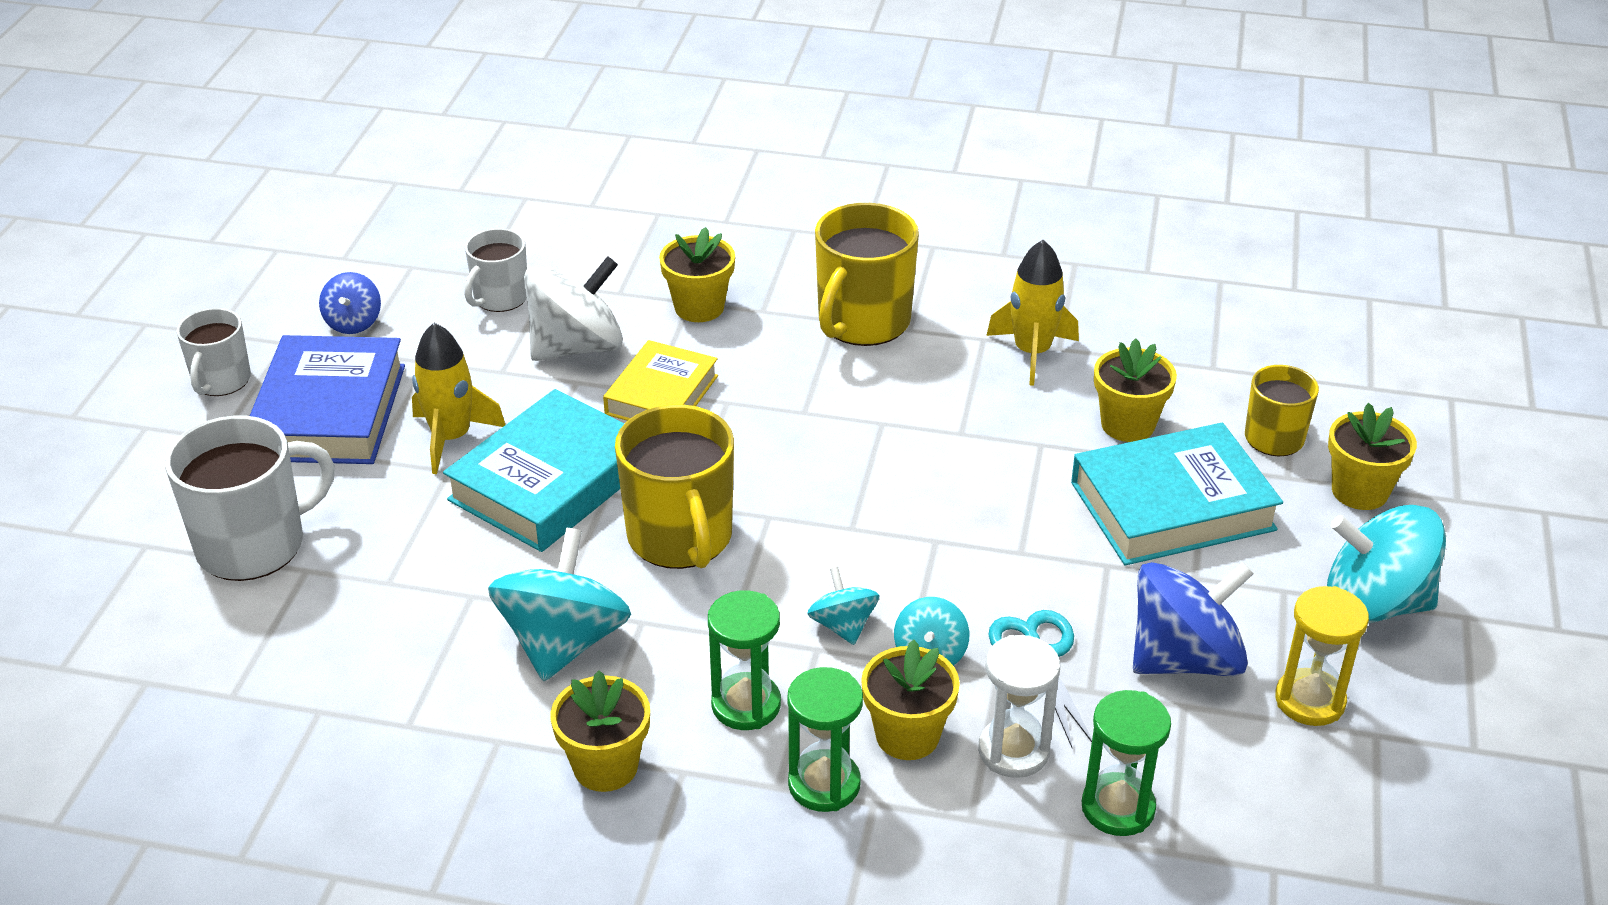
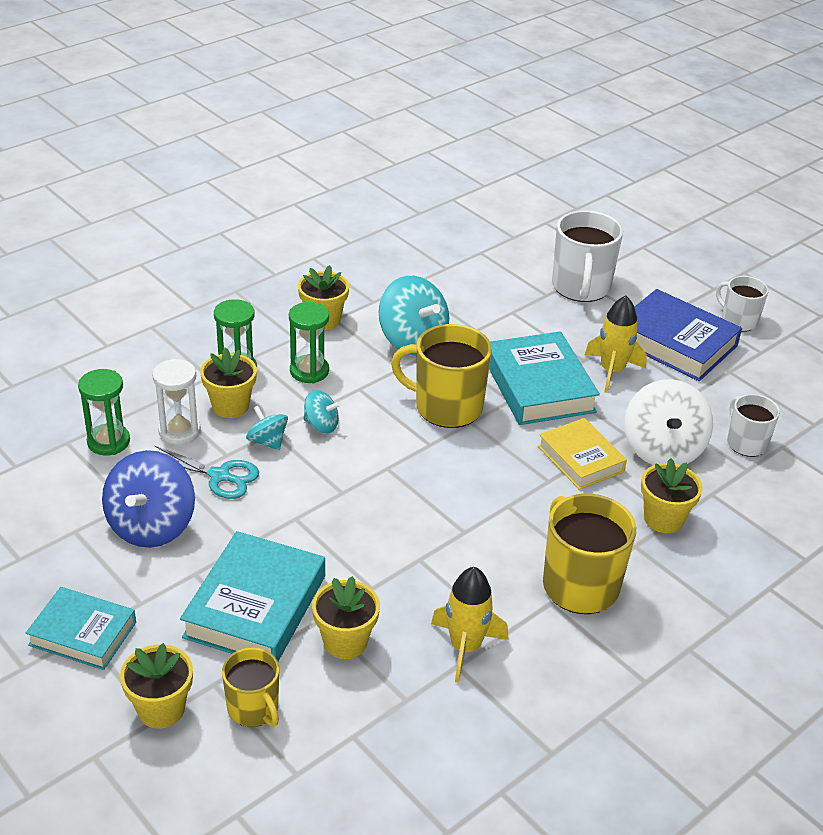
camera: 125 degrees right, 0 degrees up
blue spinning top [319,272,381,334] -> none
yellow hourglass [1275,586,1369,726] -> none
turquoise spinning top [1327,505,1446,624] -> turquoise book [26,587,136,670]

